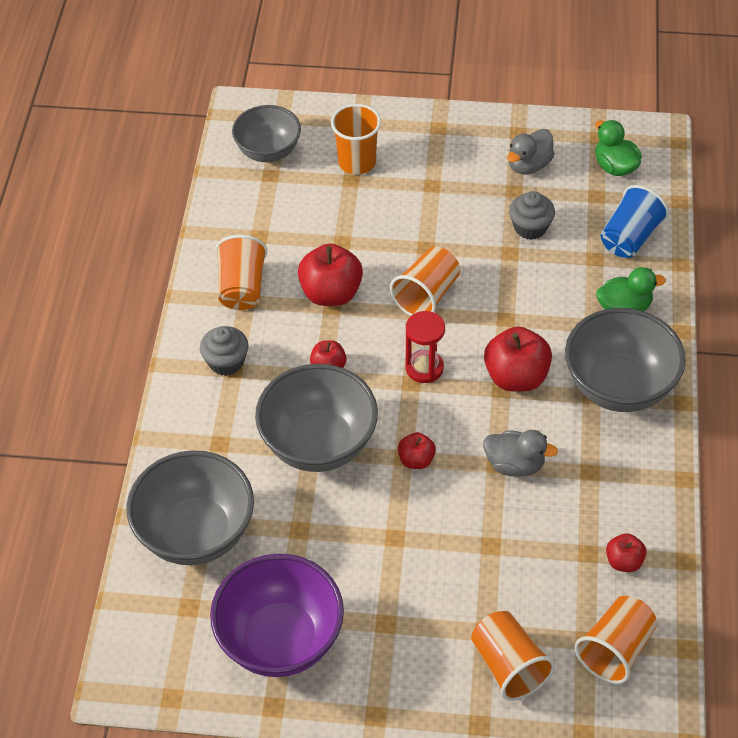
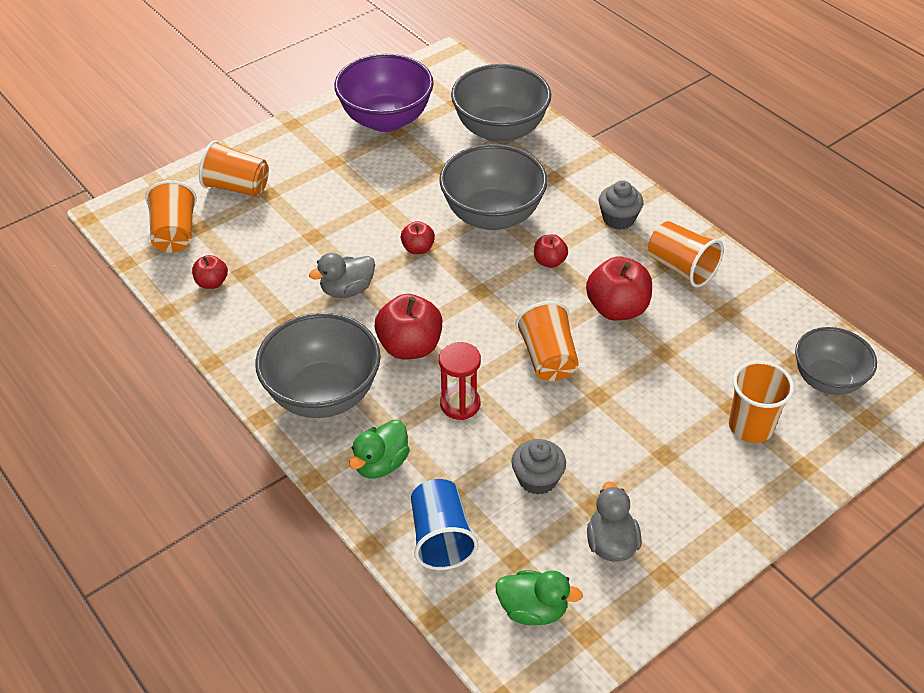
camera: 135 degrees right, 5 degrees down
red hourglass [405,311,445,383] -> red hourglass moved to [439,342,481,420]

